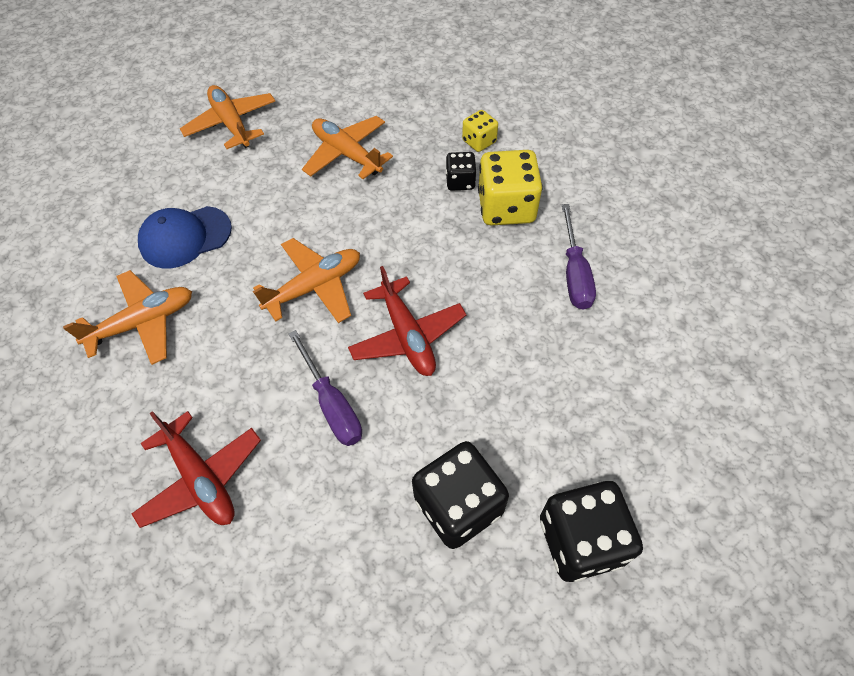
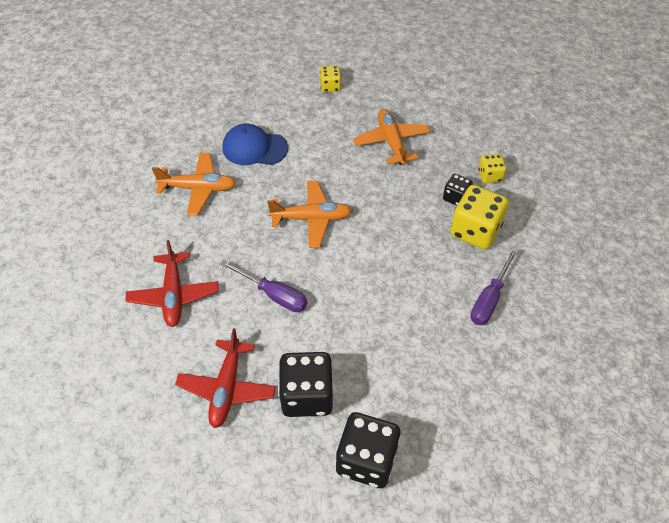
camera: 30 degrees right, 5 degrees down
orange plane [180,85,275,149] -> yellow dice [320,66,341,93]
purple screwdriver [288,330,362,446] -> purple screwdriver turned 60 degrees counterclockwise [220,260,307,312]
red plane [348,266,466,376] -> red plane moved to [175,328,276,428]

